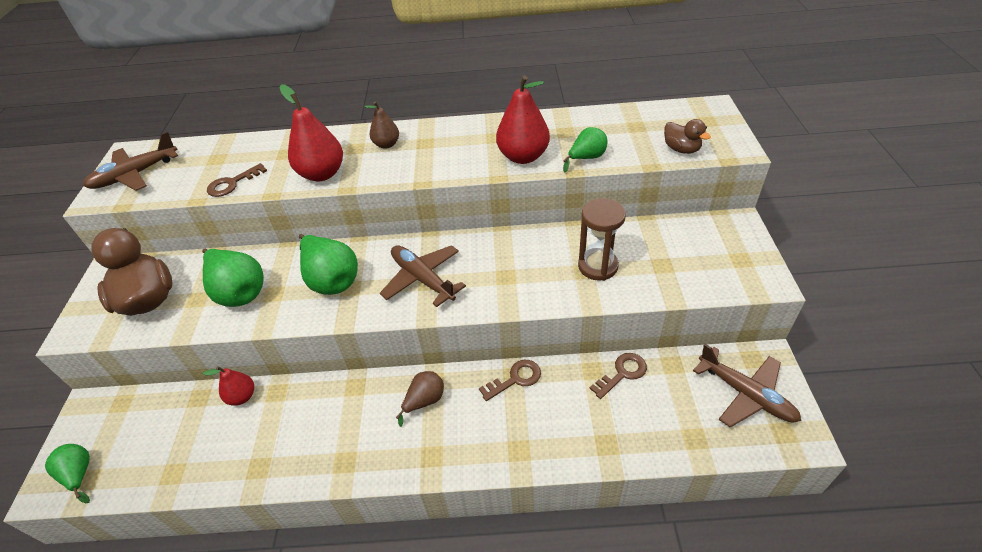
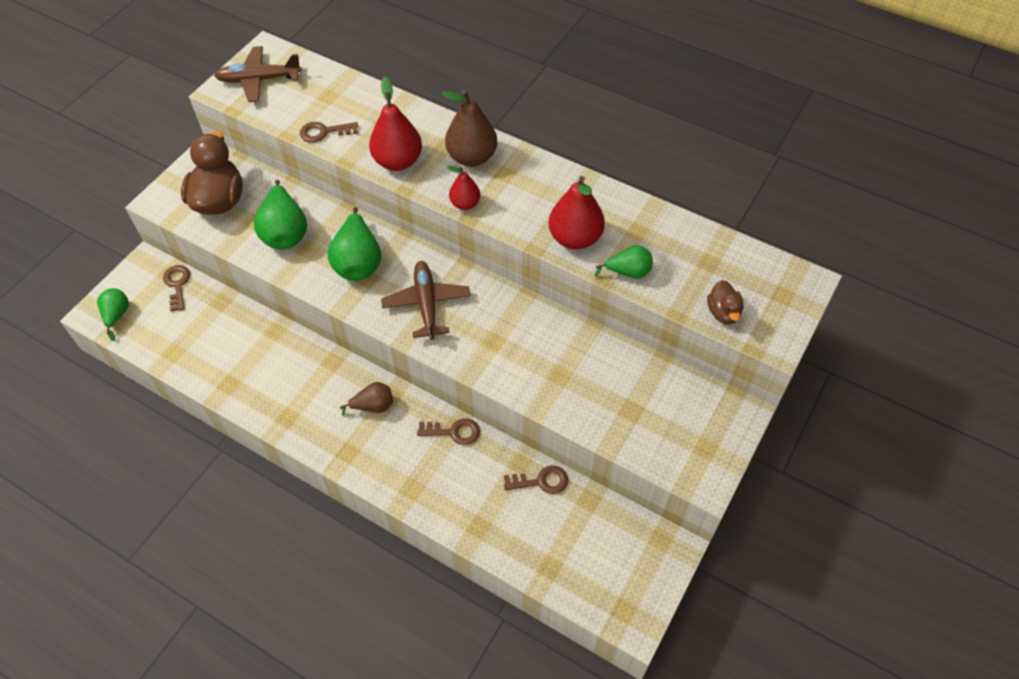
camera: 30 degrees right, 10 degrees up
red pear [203,366,254,406] -> red pear moved to [447,166,480,210]
brown pear [365,101,399,149] -> brown pear [442,90,498,167], size x1.71
brown hourglass [578,198,626,281] -> none
brown plane [693,344,801,427] -> none
none -> brown key [163,265,190,311]

